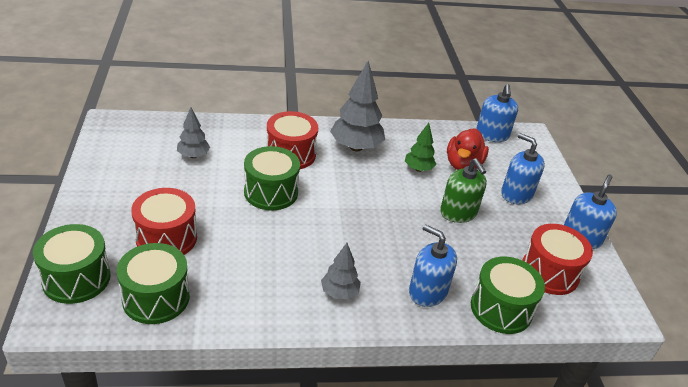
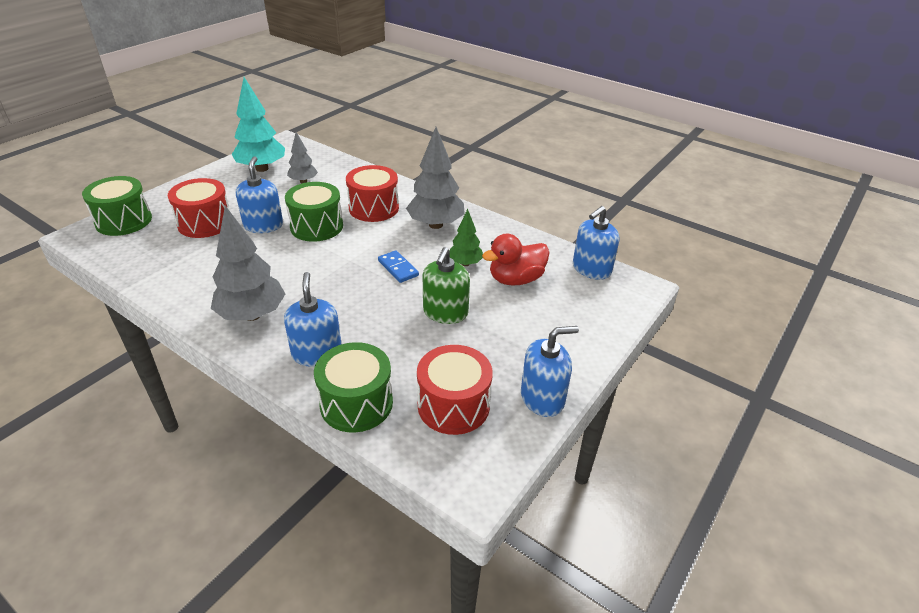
camera: 45 degrees right, 0 degrees up
green drum [117,243,190,324] -> none
grey tree [321,243,361,299] -> grey tree [211,206,285,321], size x1.77
blue soap dispenser [501,133,545,204] -> blue soap dispenser moved to [236,156,283,233]
none -> turquoise tree [232,77,285,172]
none -> blue domino [378,250,419,283]

